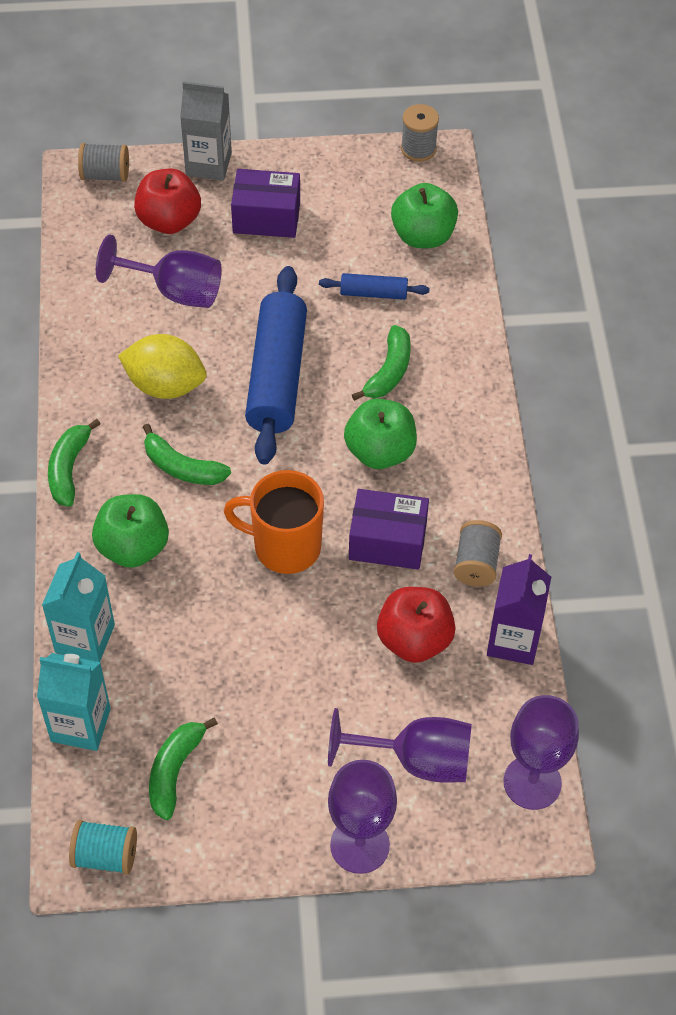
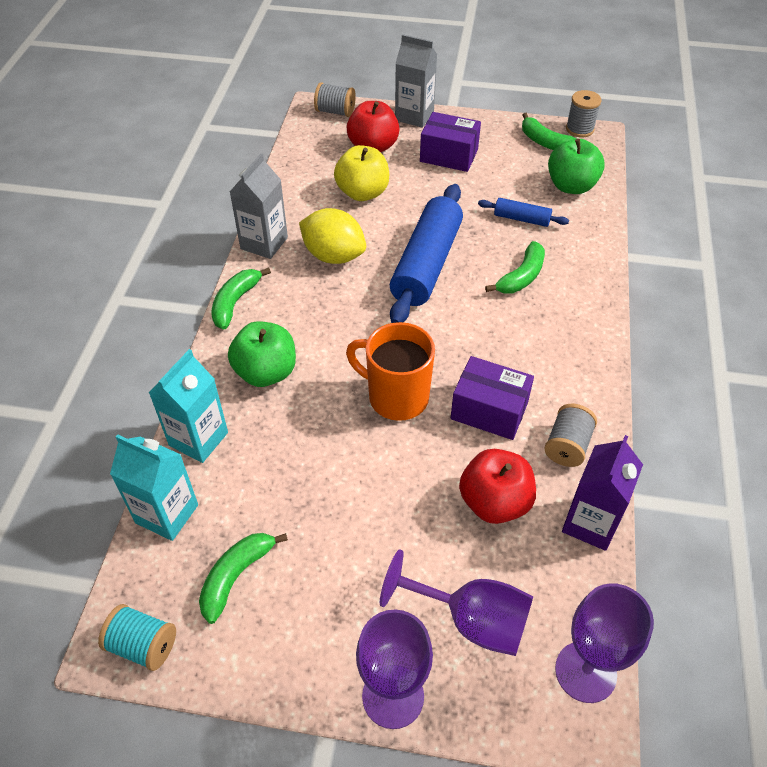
camera: 15 degrees right, 5 degrees down
purple goblet [96,234,222,308] -> yellow apple [334,145,389,201]
green banana [143,424,231,485] -> green banana moved to [522,113,576,150]
green apple [344,399,417,469] -> none
none -> grey carton [230,153,288,259]

